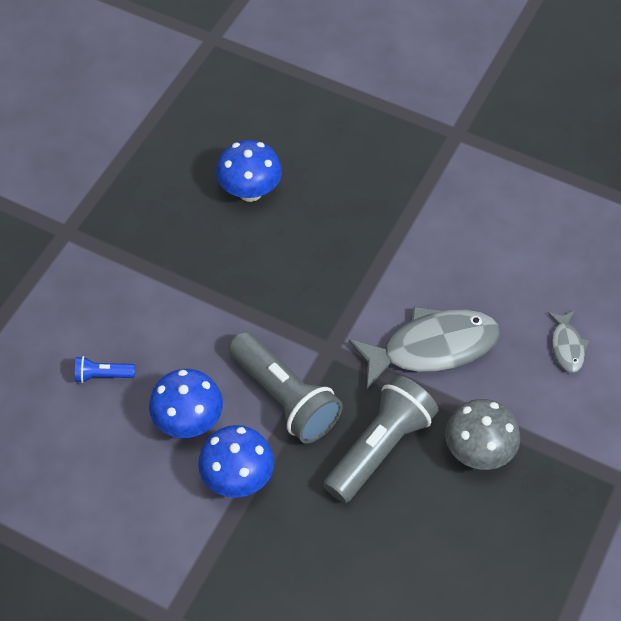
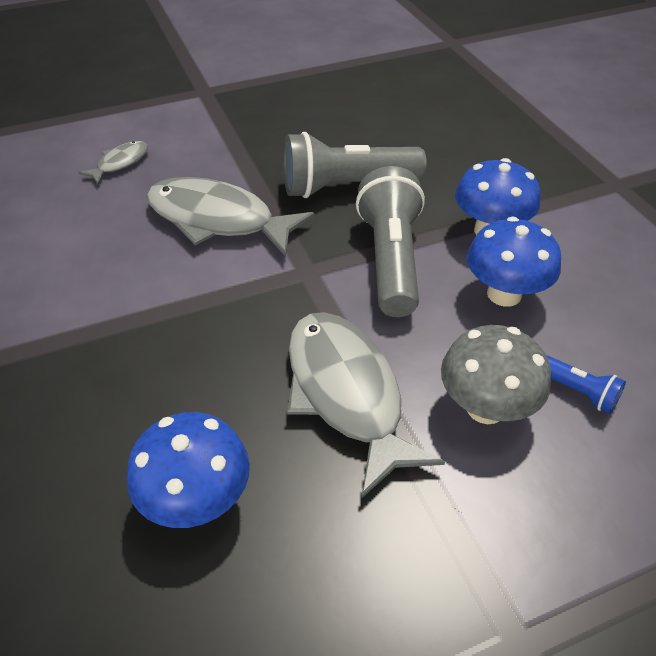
camera: 140 degrees left, 10 degrees down
grey mushroom [445,399,520,470] -> grey mushroom moved to [441,325,551,424]
none -> grey fish [287,312,445,499]

